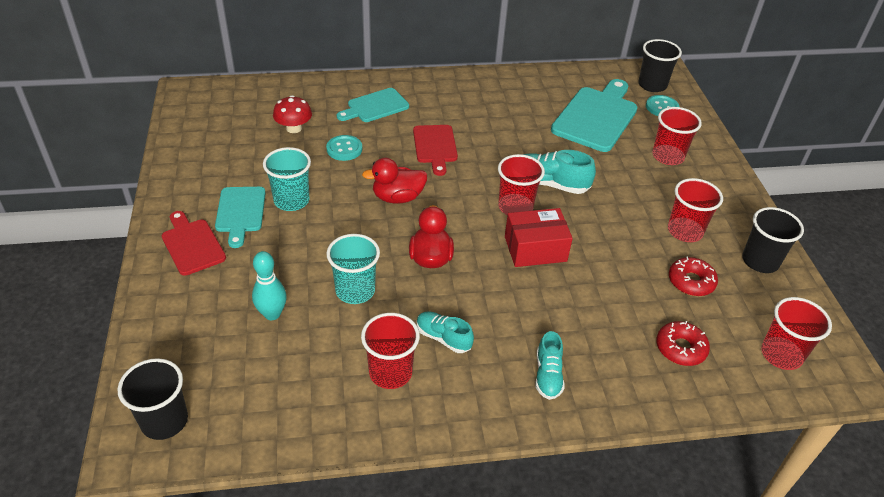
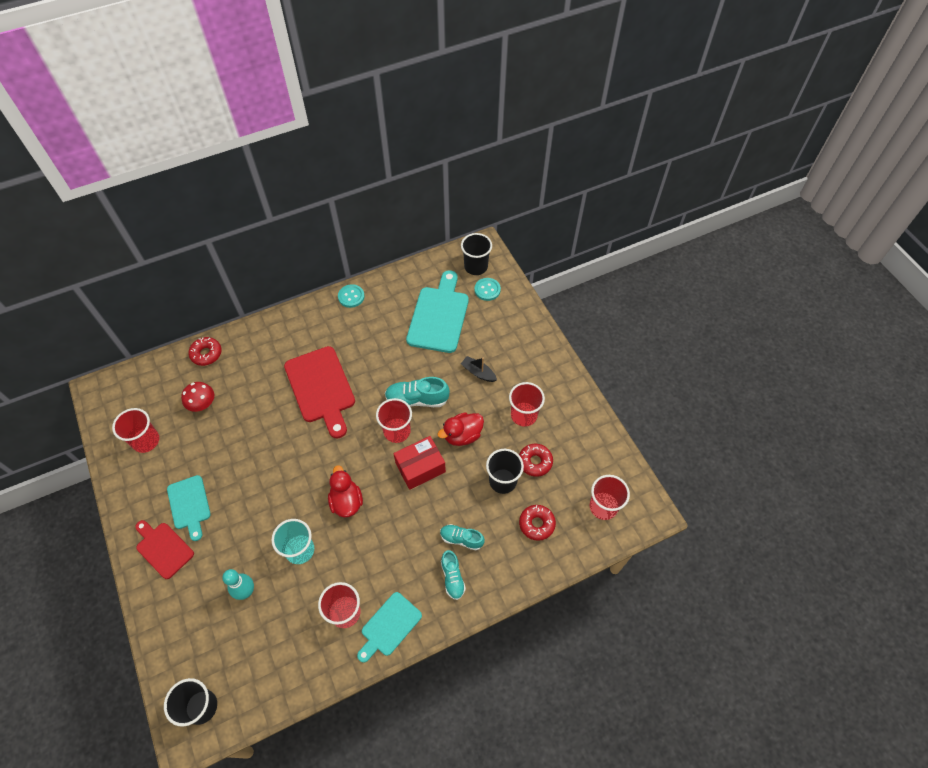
camera: 15 degrees left, 15 degrees up
turquoise cup [263,147,311,211] -> none
turquoise button [326,135,362,161] -> turquoise button moved to [338,284,365,308]
turquoise cutting board [337,88,409,122] -> turquoise cutting board moved to [357,592,422,663]
red duck [362,158,427,204] -> red duck moved to [437,412,484,446]
red cutting board [413,125,458,176] -> red cutting board [284,346,355,439], size x1.66
turquoise shoe [417,311,474,353] -> turquoise shoe moved to [440,524,485,551]
red cup [653,107,702,165] -> red cup moved to [112,408,159,453]
black cup [742,207,804,273] -> black cup moved to [486,449,524,494]
none -> red donut [188,337,222,366]
none -> black boat [461,356,497,382]

